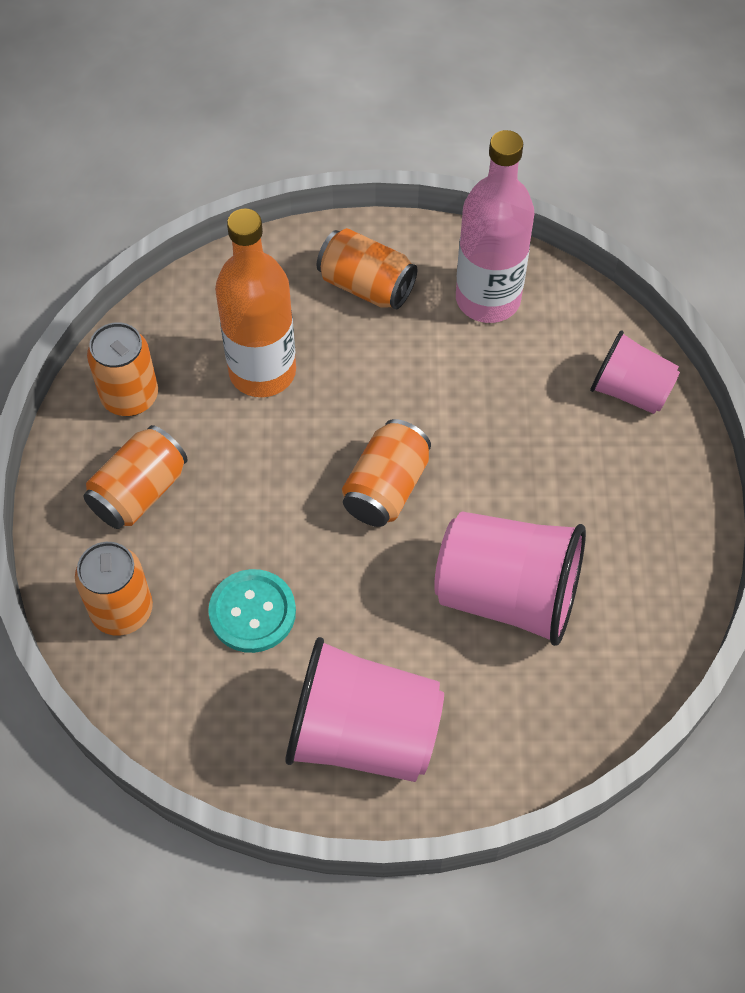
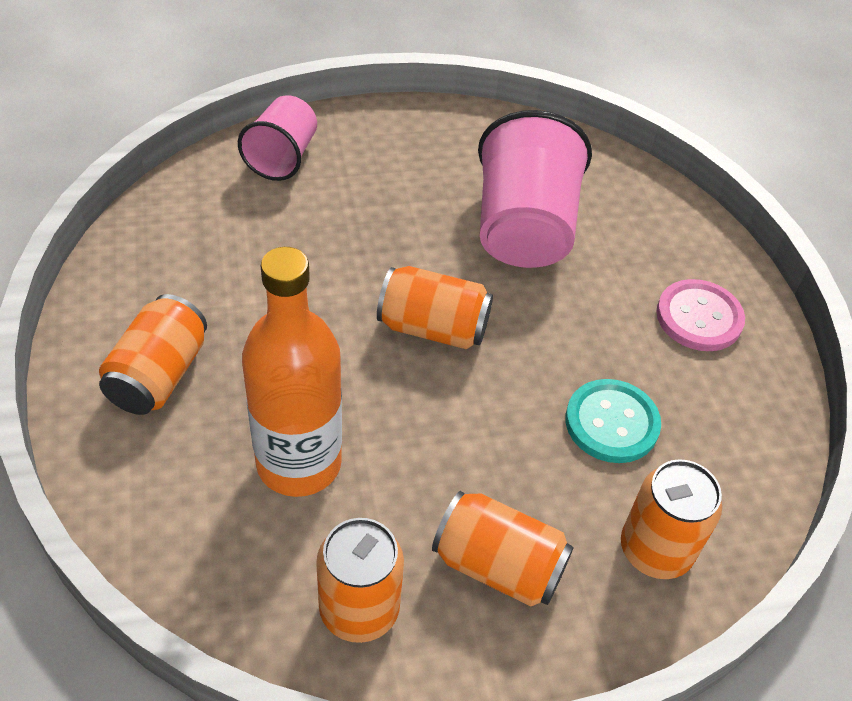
camera: 105 degrees left, 10 degrees down
pink cup [285,637,444,782] -> pink button [656,279,745,351]
pink bottle [456,130,534,323] -> none

